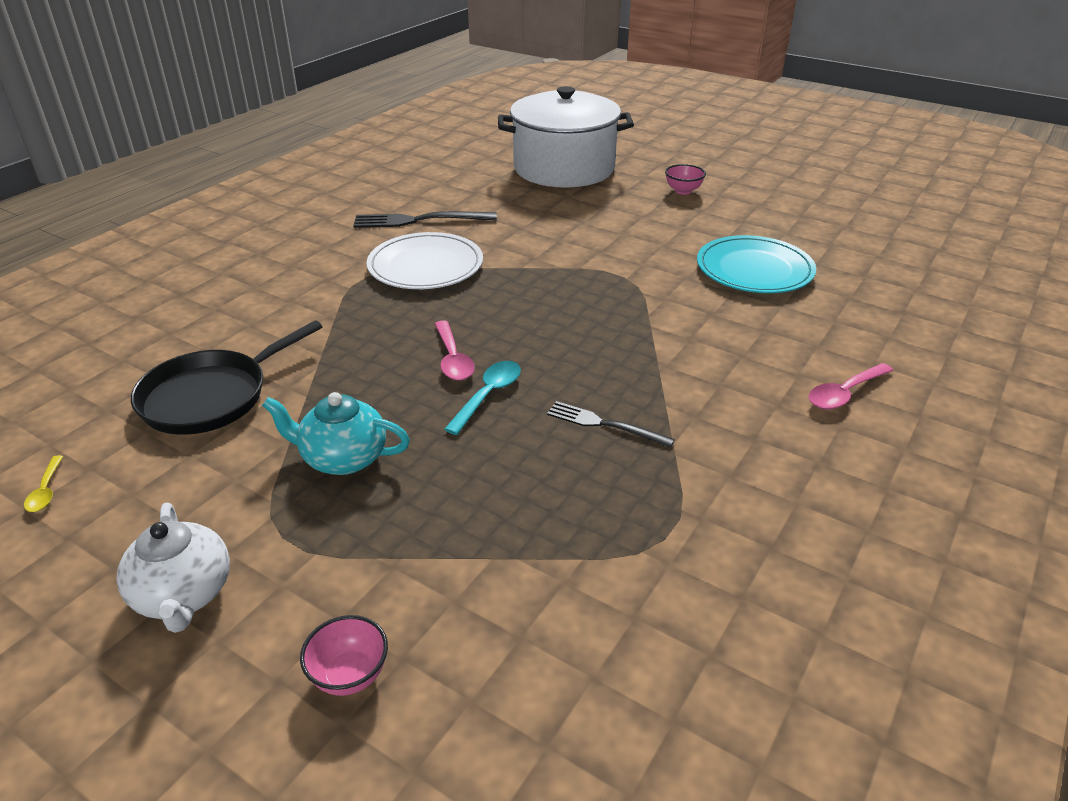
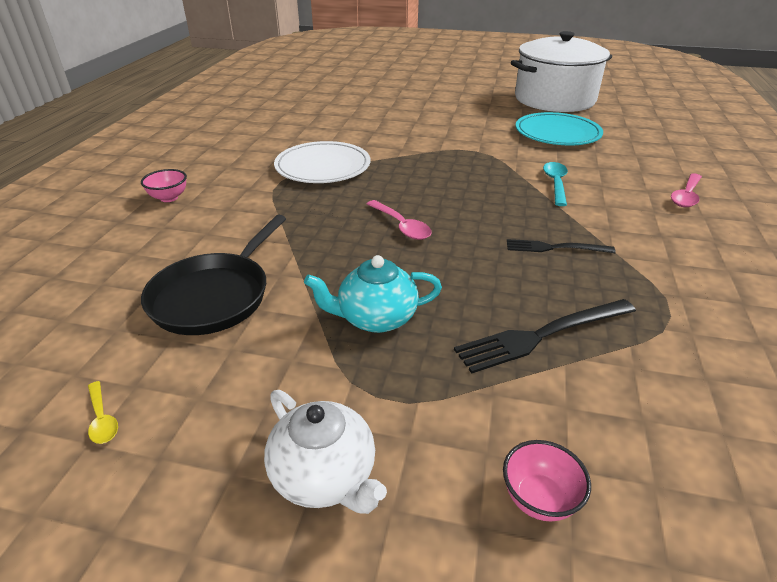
camera: 20 degrees left, 0 degrees up
black fork [353,211,497,228] -> black fork moved to [454,299,636,373]
turquoise spoon [444,361,521,435] -> turquoise spoon moved to [543,162,568,206]
white pot [498,86,634,188] -> white pot moved to [511,31,612,112]
pink bowl [665,164,706,195] -> pink bowl moved to [141,169,187,202]

